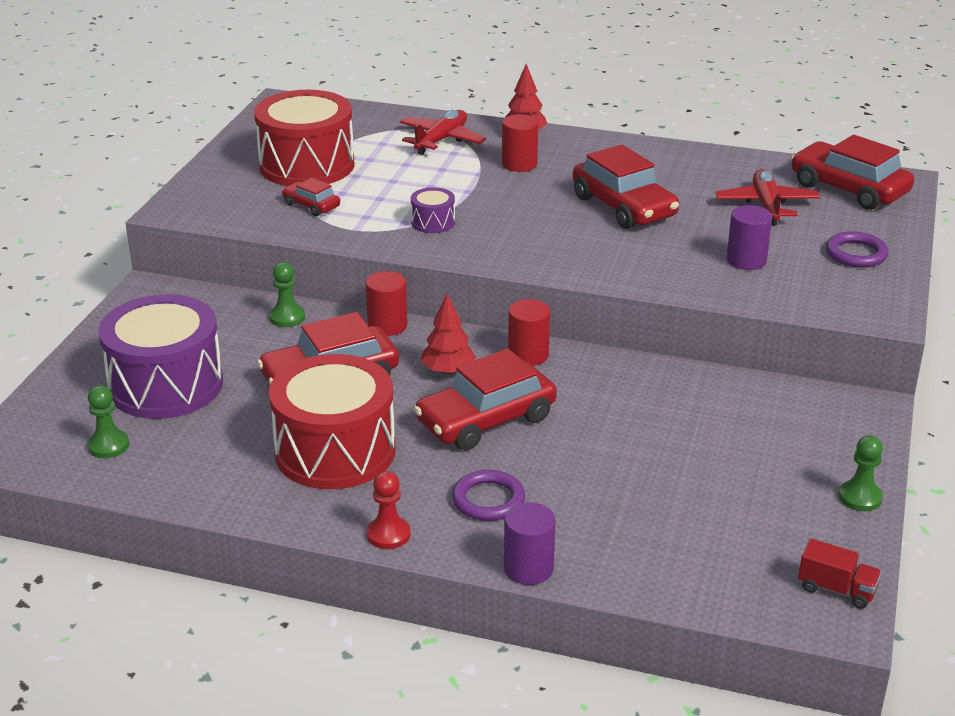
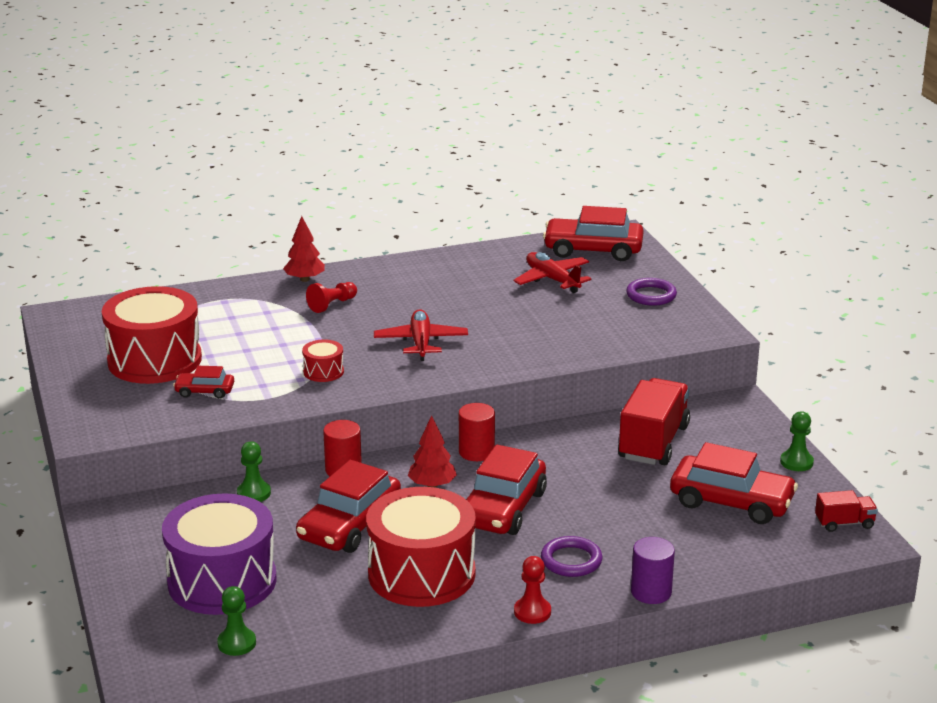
camera: 35 degrees left, 5 degrees down
red plane [400,110,486,155] -> red plane moved to [374,309,468,361]
purple drum [411,187,455,233] -> red drum [302,339,344,382]
red cylinder [502,114,538,172] -> red pawn [306,282,357,313]
red car [573,144,679,229] -> red car moved to [670,442,798,524]
purple cylinder [727,205,772,270] -> none
none -> red truck [618,378,690,465]

